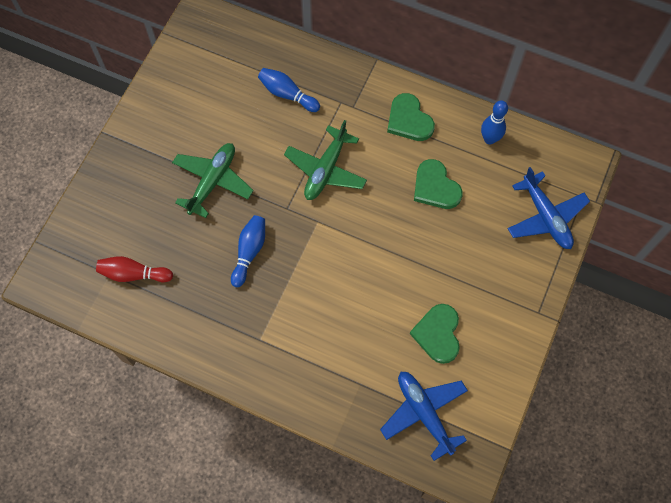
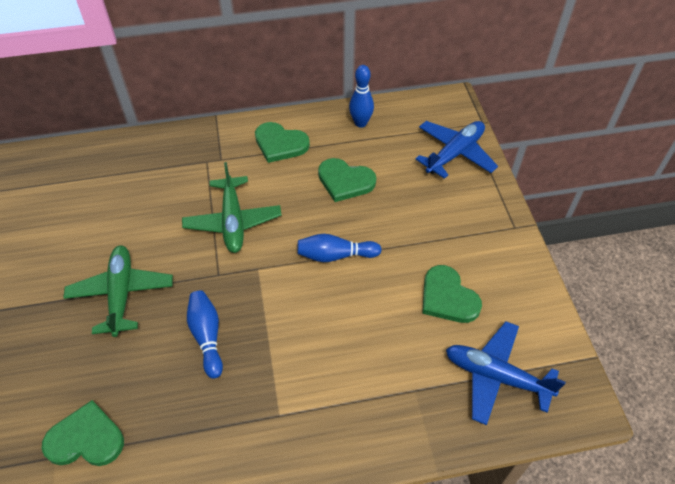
camera: 35 degrees left, 15 degrees down
red bowling pin [96,256,173,282] -> green heart [42,400,124,466]
blue bowling pin [258,68,320,112] -> blue bowling pin moved to [297,234,382,262]
blue plane [508,167,590,249] -> blue plane turned 75 degrees counterclockwise [416,121,498,179]

